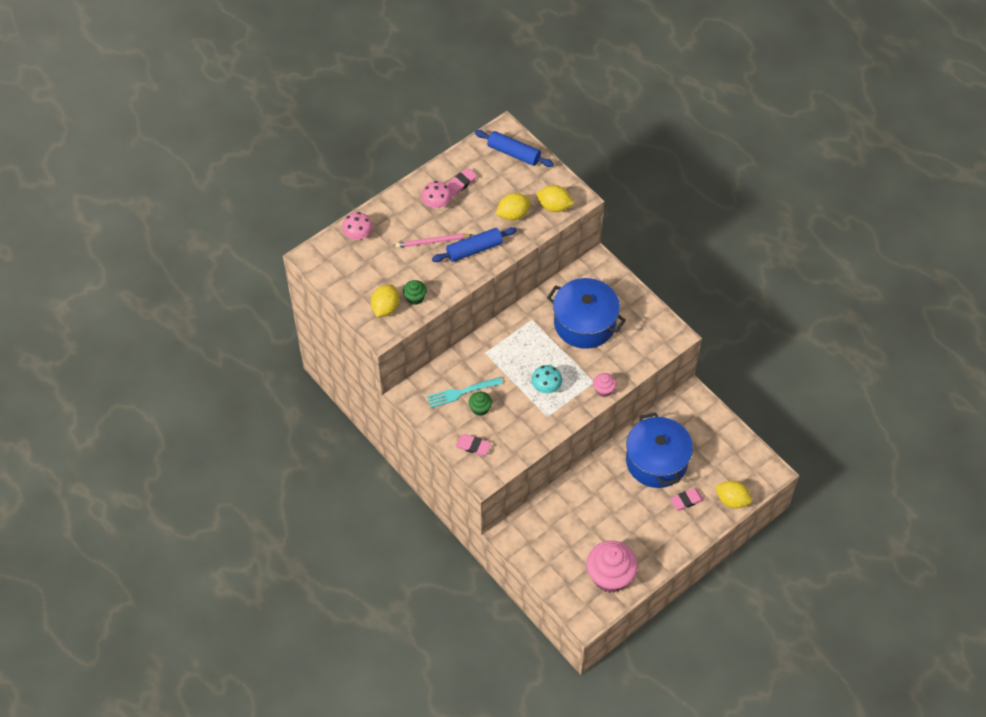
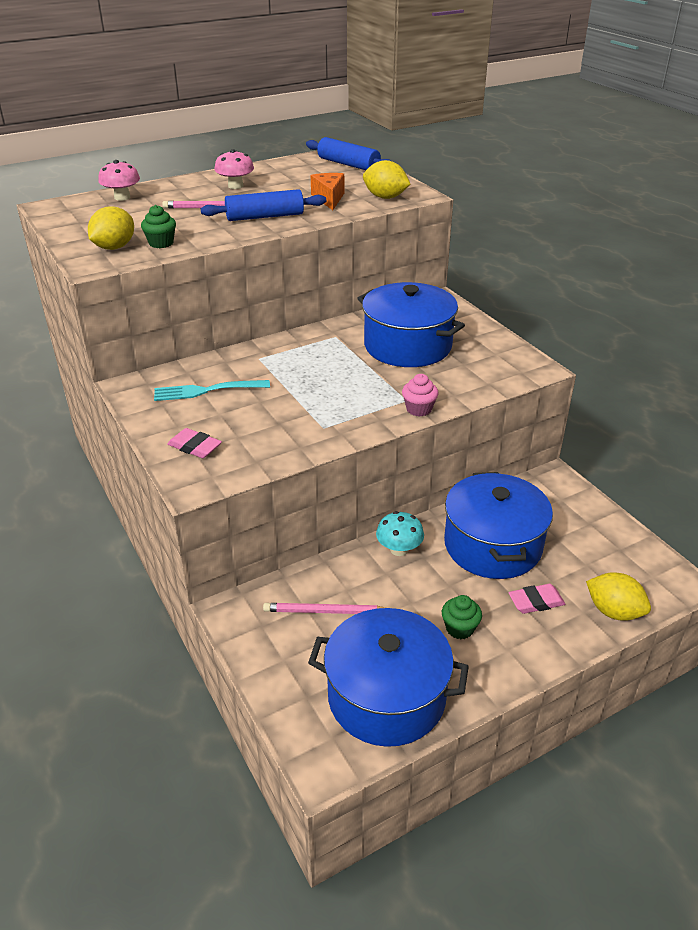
camera: 10 degrees right, 20 degrees down
pink eraser [447,168,477,196] -> none
green cupcake [468,392,492,416] -> green cupcake moved to [442,595,482,639]
yellow lemon [496,193,531,221] -> orange cheese [311,173,344,210]
turquoise mushroom [531,365,562,393] -> turquoise mushroom moved to [376,511,424,556]
pink cupcake [586,541,638,593] -> blue pot [308,608,469,747]
none -> pink pencil [263,603,385,614]

